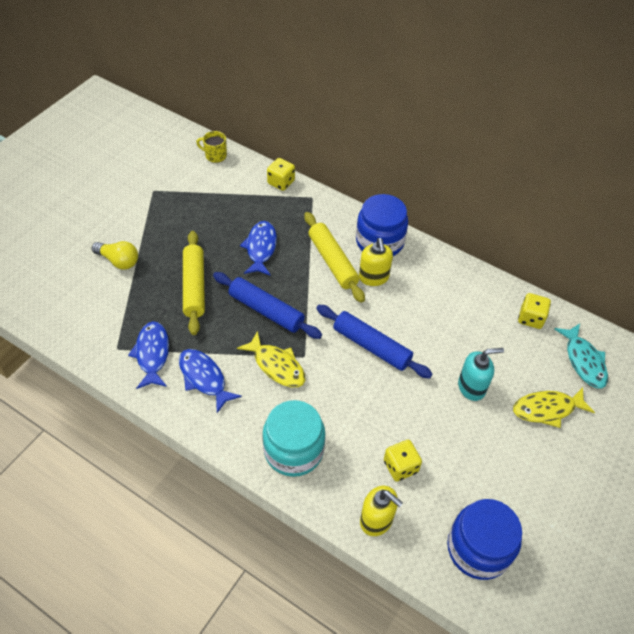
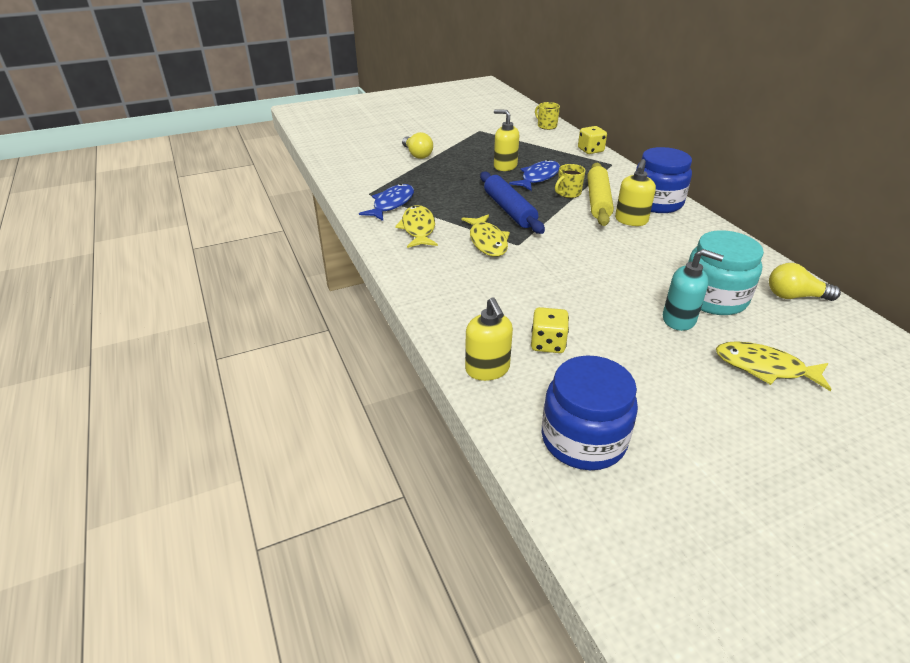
camera: 35 degrees right, 15 degrees down
blue fish [179,349,242,413] -> yellow fish [395,205,438,248]
yellow rolling pin [183,231,205,335] -> none
turquoise jar [263,400,325,477] -> turquoise jar moved to [688,230,764,315]
blue rolling pin [316,305,433,379] -> none
yellow dice [518,293,551,329] -> yellow light bulb [769,263,841,301]
turquoise fish [554,324,608,389] -> none
none -> yellow soap dispenser [494,110,519,171]
none -> yellow mug [555,164,586,198]

